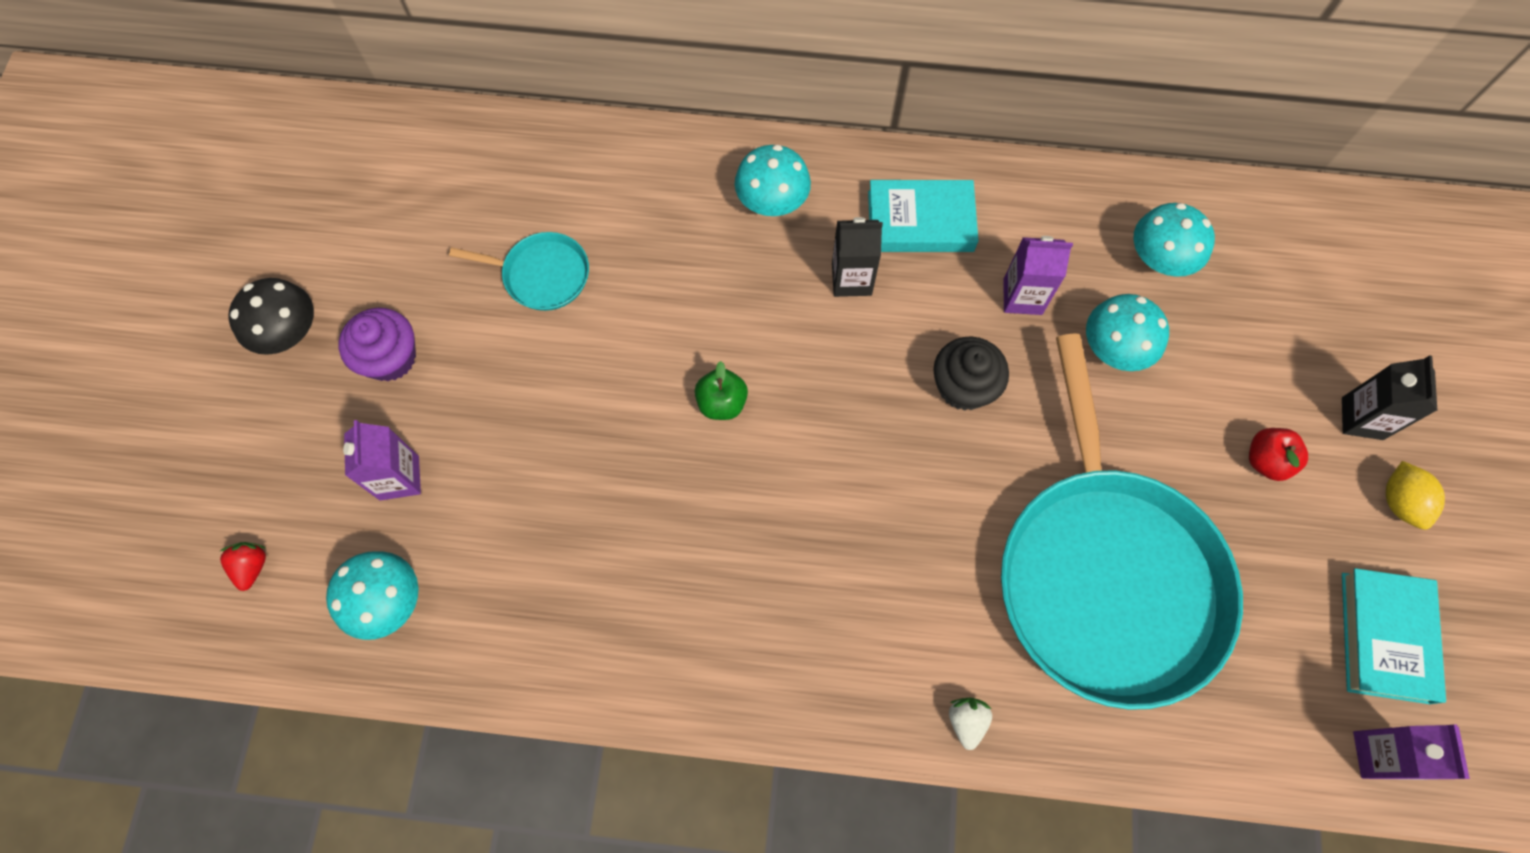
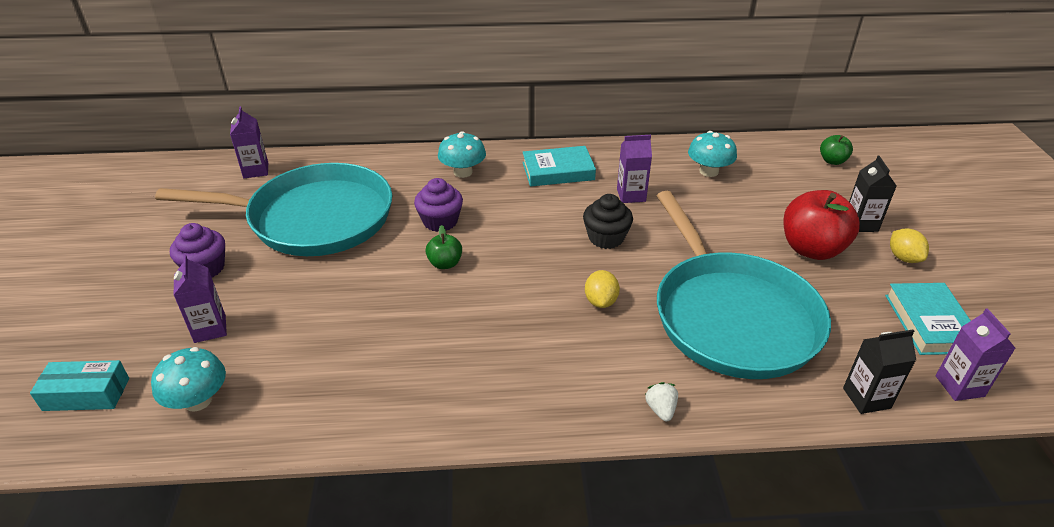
camera: 10 degrees left, 30 degrees down
red strawberry [220,542,266,591] -> turquoise box [30,360,129,411]
black mushroom [228,278,314,355] -> none
turquoise pan [449,232,589,311] -> turquoise pan [155,163,392,256], size x2.41
black carton [832,217,883,297] -> black carton moved to [843,329,916,414]
turquoise mushroom [1086,294,1169,371] -> none
red apple [1249,428,1308,481] -> red apple [783,190,860,260], size x1.98
none -> purple carton [230,106,268,178]
none -> purple cupcake [414,178,463,232]
none -> yellow lemon [585,270,620,308]
none -> green apple [820,135,853,165]

